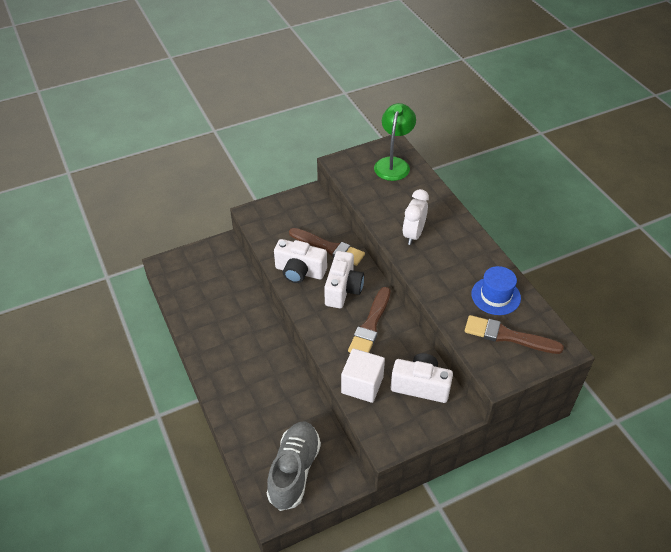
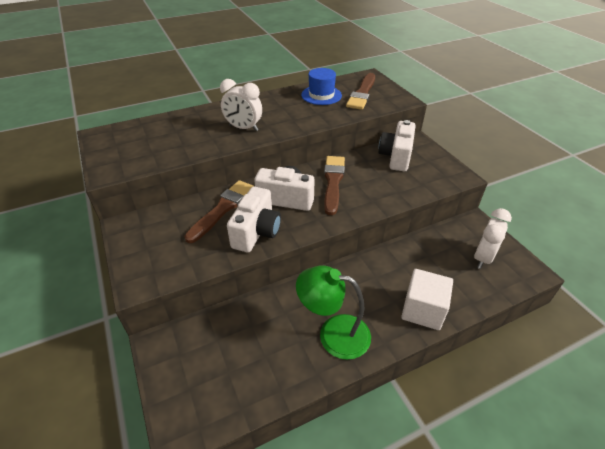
camera: 90 degrees left, 5 degrees down
grey shoe [267,422,321,511] -> white clock [474,208,512,269]
white cube [341,348,385,403] -> white cube moved to [401,269,453,330]
brown brush [348,287,391,353] -> brown brush turned 105 degrees counterclockwise [324,156,345,215]
green lamp [374,103,416,181] -> green lamp moved to [296,266,371,360]

